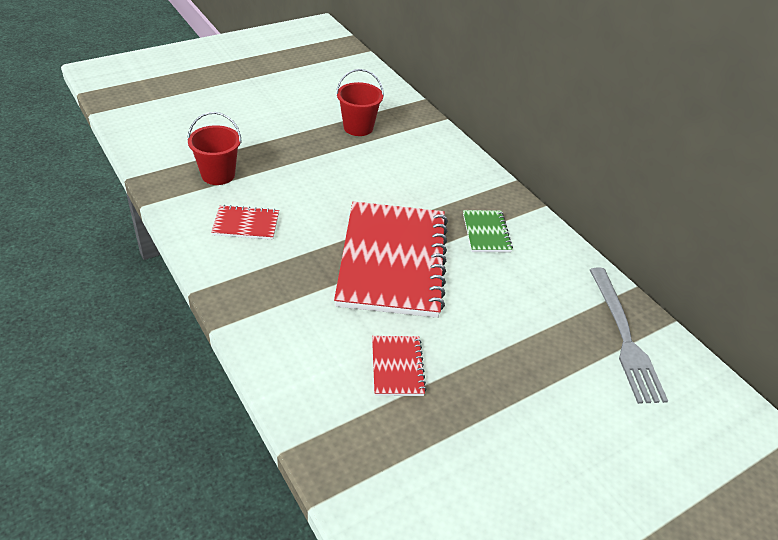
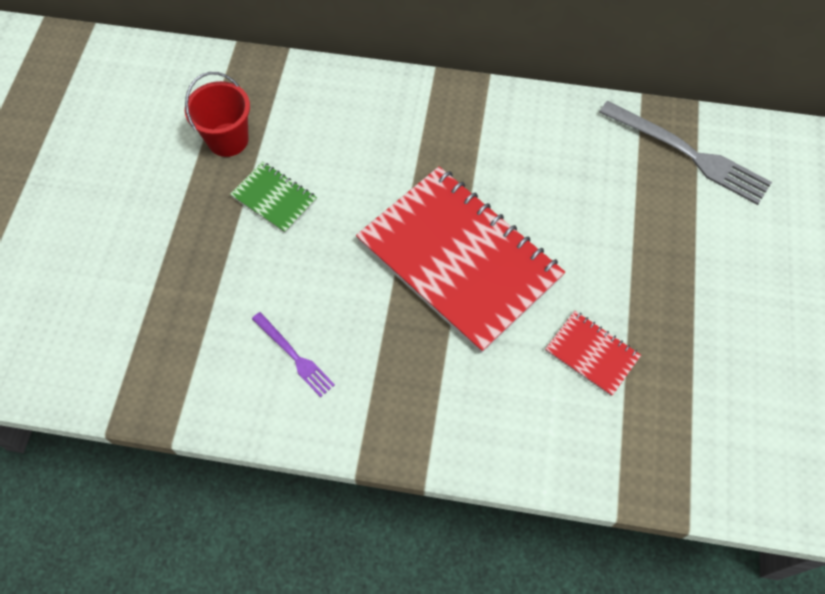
camera: 45 degrees left, 20 degrees up
red bucket [187,112,242,185] -> none
red notebook [211,205,279,240] -> purple fork [252,312,335,397]
green notebook [463,210,513,252] -> green notebook moved to [230,162,317,233]

